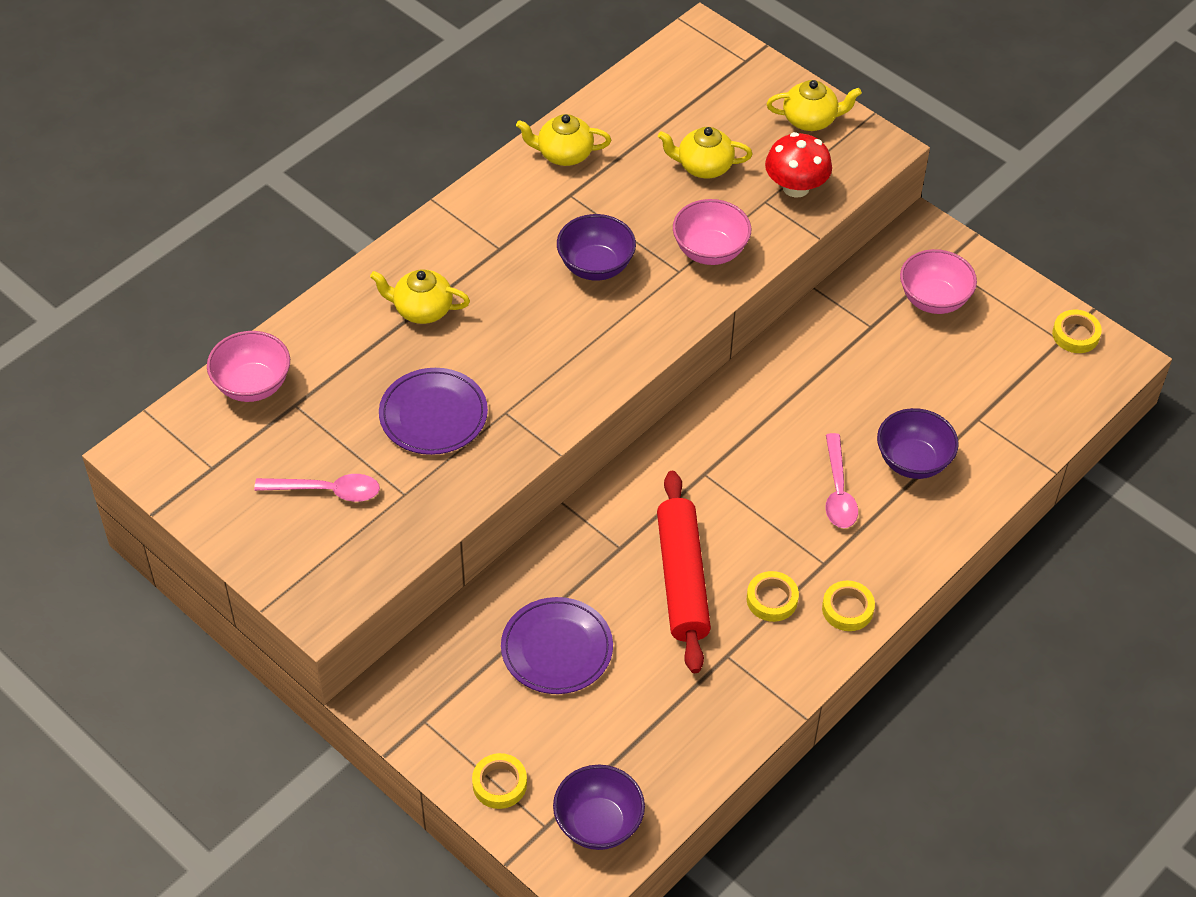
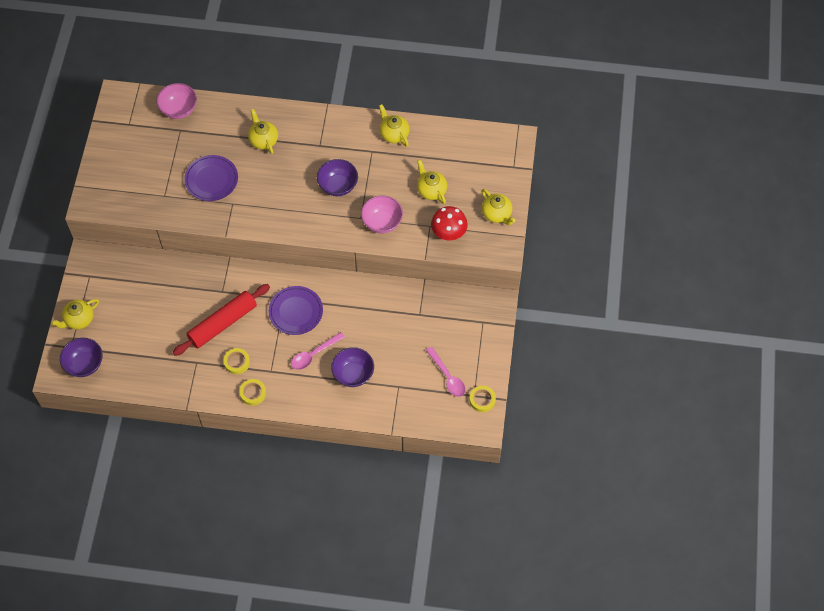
camera: 55 degrees right, 10 degrees up
pink spoon [254,474,380,502] -> pink spoon moved to [426,347,465,397]
yellow tape [472,753,527,809] -> yellow teapot [51,299,99,330]
purple plate [501,597,613,694] -> purple plate moved to [268,286,323,335]
pink bowl [900,249,977,314] -> none

